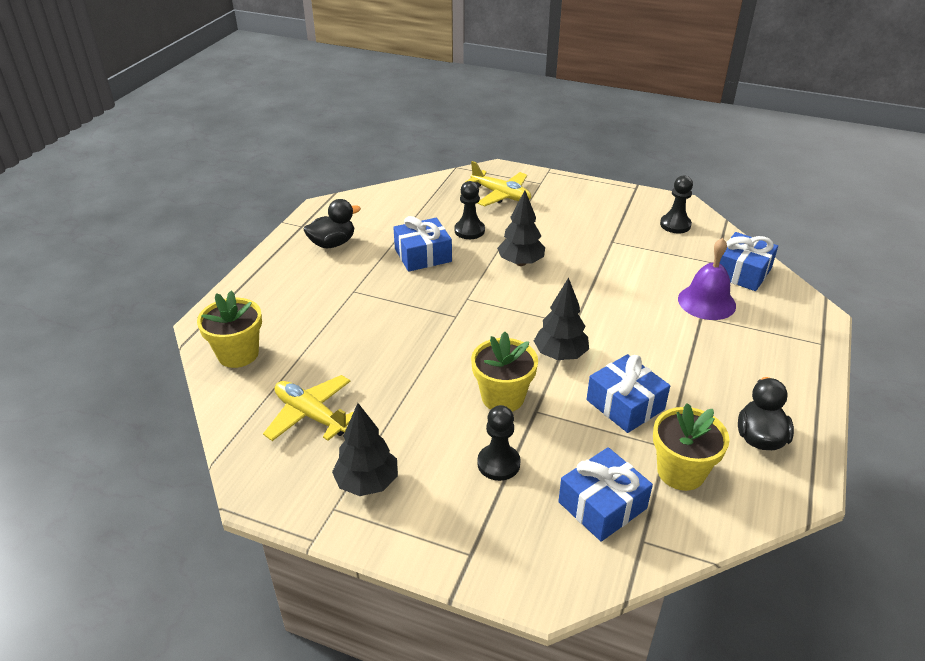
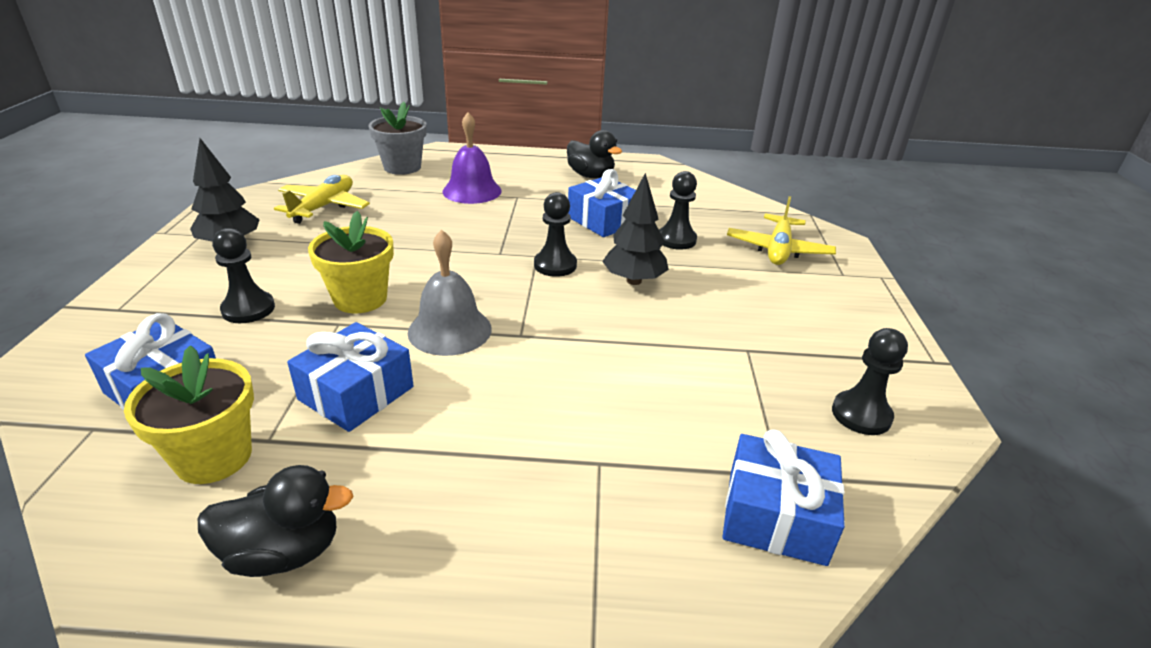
camera: 70 degrees right, 5 degrees down
yellow flower pot [197,291,262,368] -> grey flower pot [368,102,426,175]
black tree [534,277,589,360] -> grey bell [408,230,492,356]
purple bell [678,238,736,320] -> purple bell moved to [442,112,502,204]
none -> black pawn [534,192,577,277]

